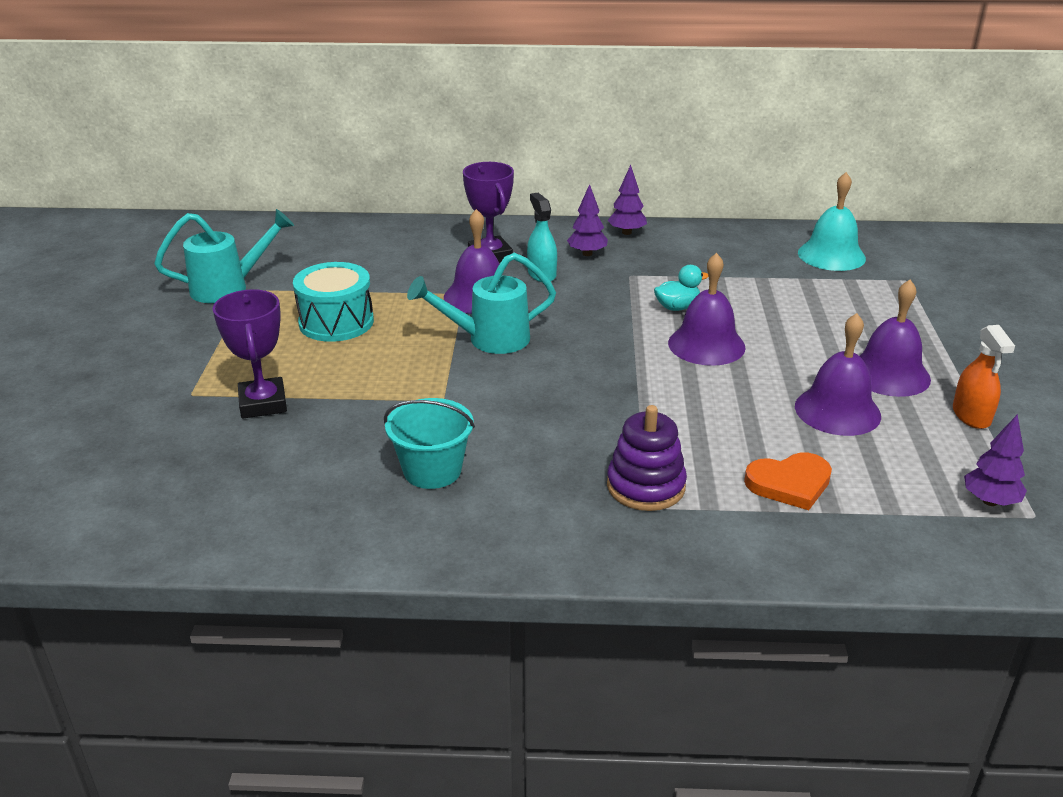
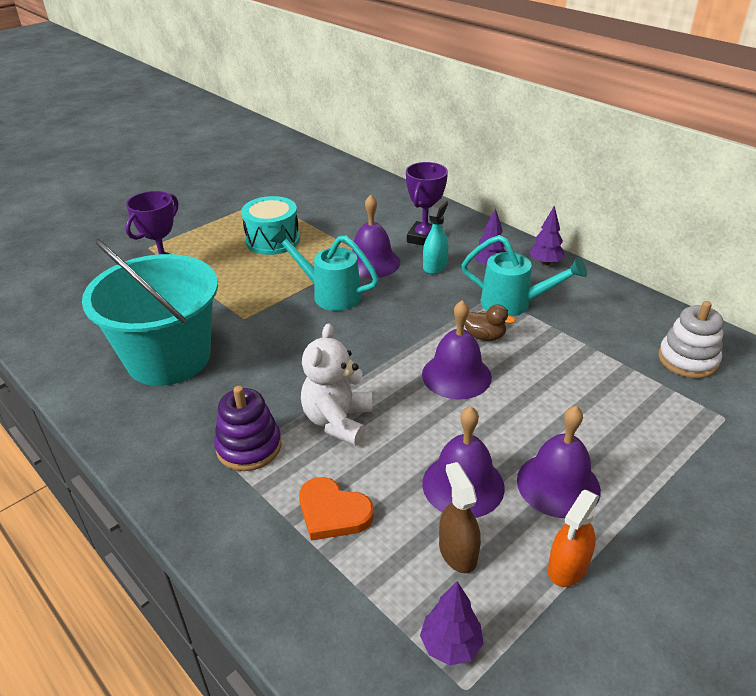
camera: 45 degrees right, 5 degrees up
turquoise watering can [154,209,294,303] -> turquoise watering can moved to [462,235,587,316]
turquoise bucket [384,398,475,489] -> turquoise bucket [82,239,218,386], size x1.94
turquoise duck [654,265,709,311] -> brown duck [464,304,516,341]
turquoise bell [798,172,866,271] -> white stacking toy [658,301,724,378]
none -> white teddy bear [301,323,373,446]
none -> brown spray bottle [439,462,481,573]

